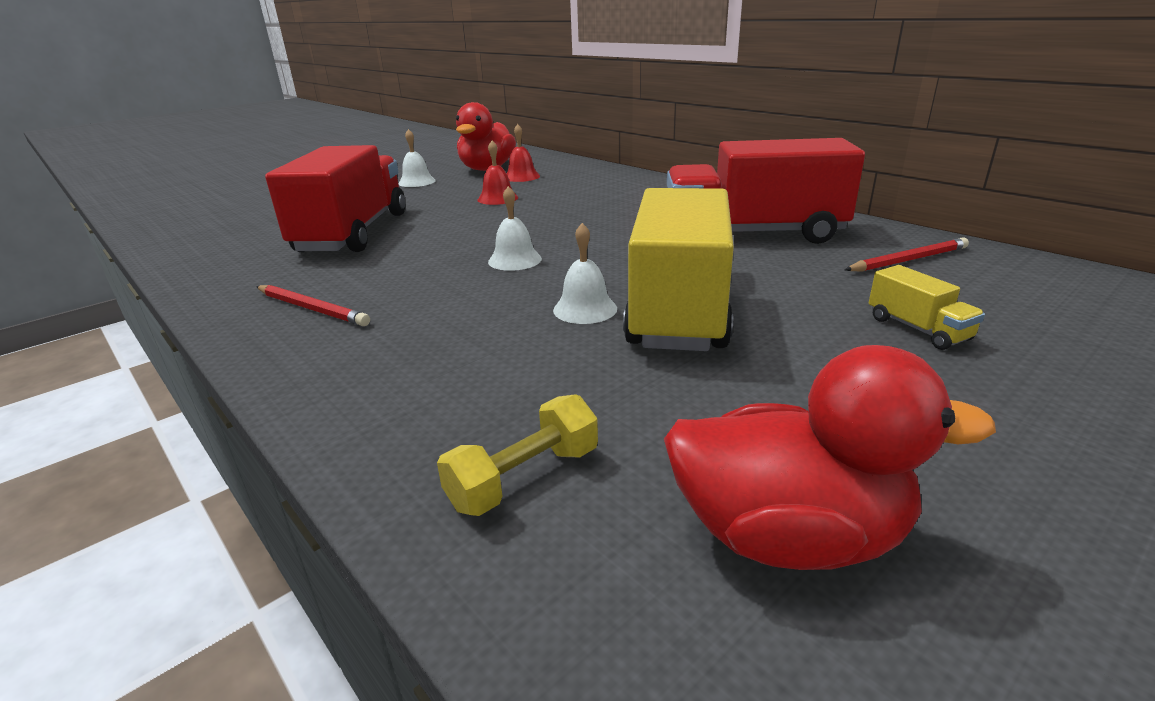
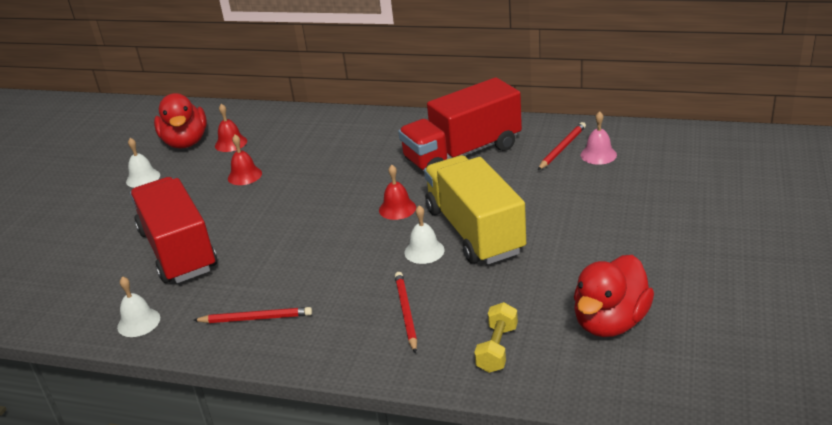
camera: 30 degrees left, 5 degrees up
white bell [488,186,542,271] -> white bell moved to [117,276,160,337]
red duck [664,345,996,570] -> red duck turned 150 degrees clockwise [574,255,654,337]
yellow truck [869,265,985,350] -> none
none -> red bell [379,165,416,220]
none -> red pencil [395,272,417,353]
none -> pink bell [580,111,617,165]

